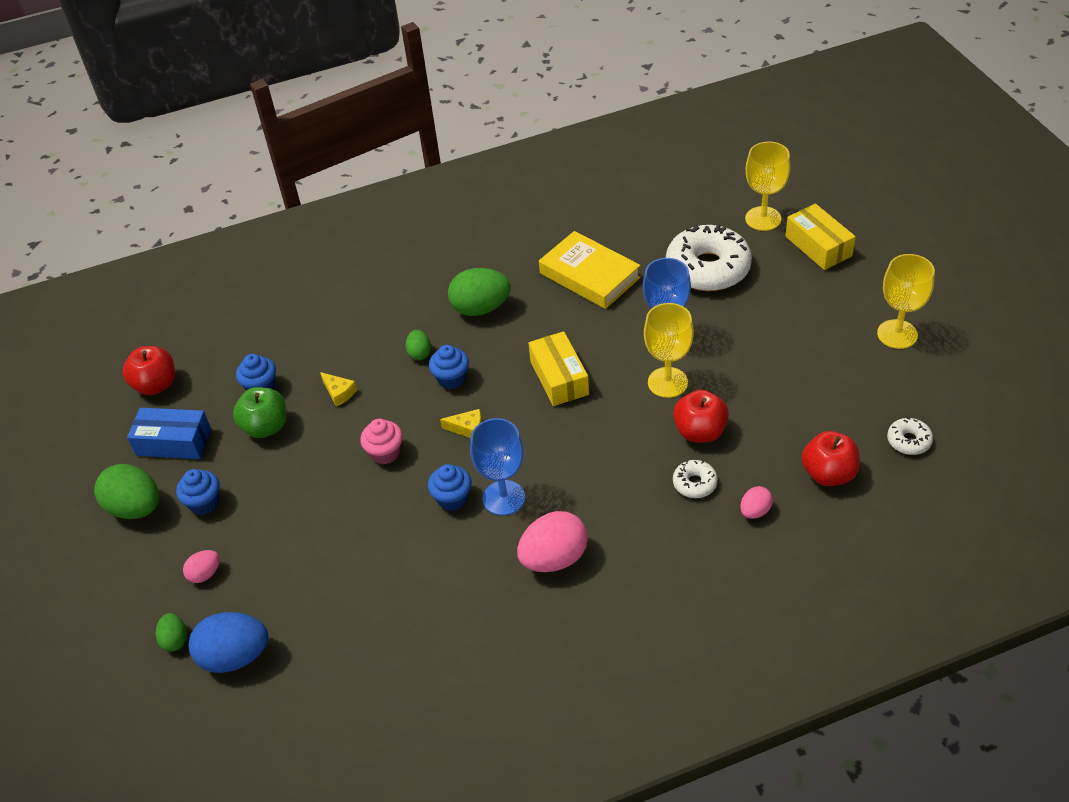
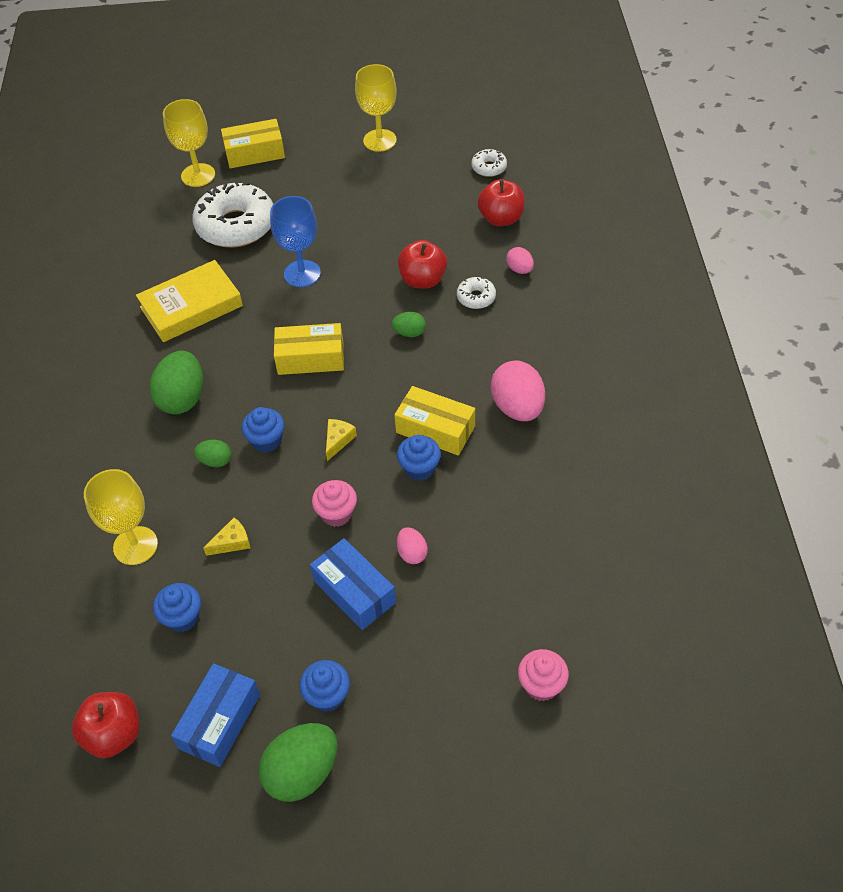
camera: 75 degrees left, 5 degrees up
green egg [156,613,187,652] -> green egg moved to [392,312,426,337]
pink egg [183,550,220,583] -> pink egg moved to [397,527,428,564]
blue egg [189,612,268,673] -> pink cupcake [518,649,569,701]
green apple [233,387,287,438] -> none
blue goblet [470,418,525,516] -> yellow box [394,386,475,456]
yellow goblet [644,303,694,398] -> yellow goblet moved to [84,469,158,565]
none -> blue box [310,538,396,630]

